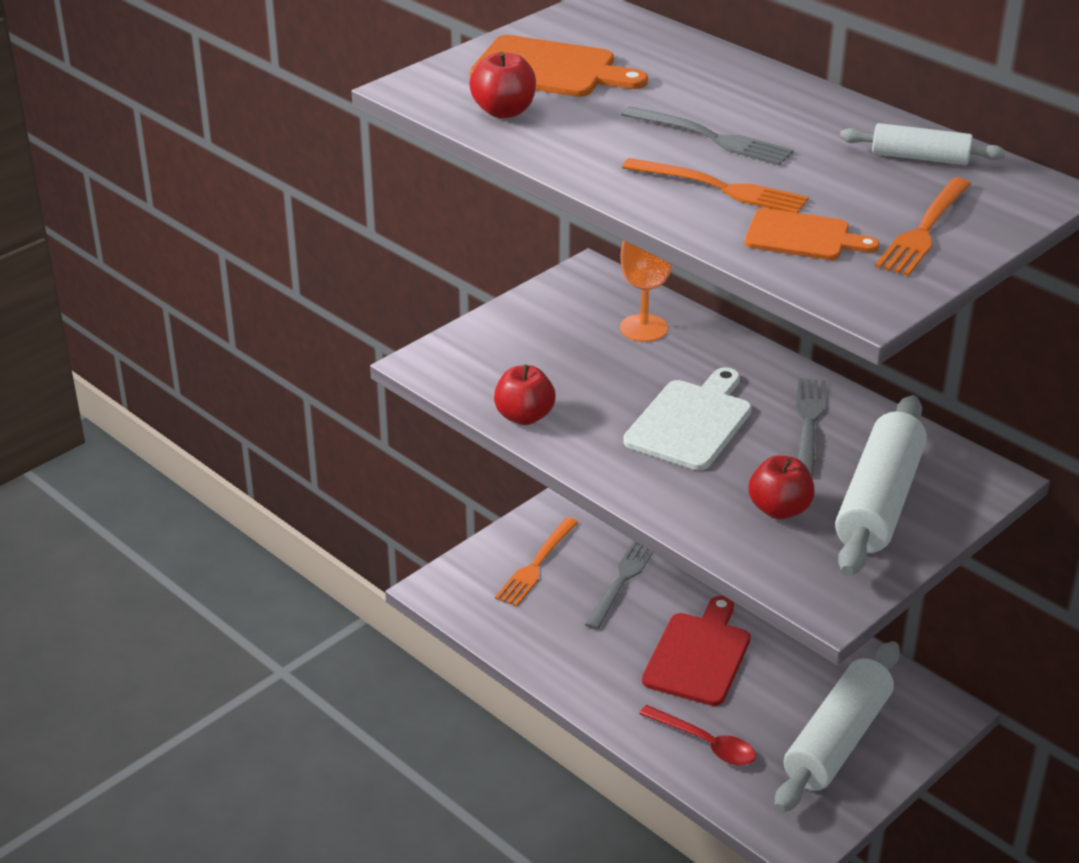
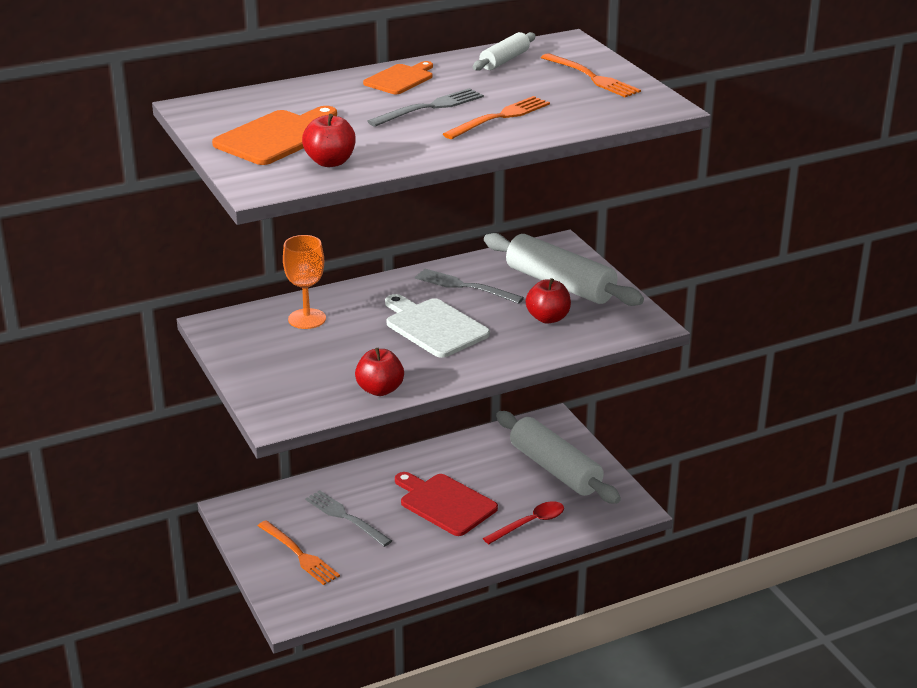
camera: 70 degrees left, 5 degrees down
orange cutting board [745,208,879,260] -> orange cutting board moved to [363,61,433,94]

